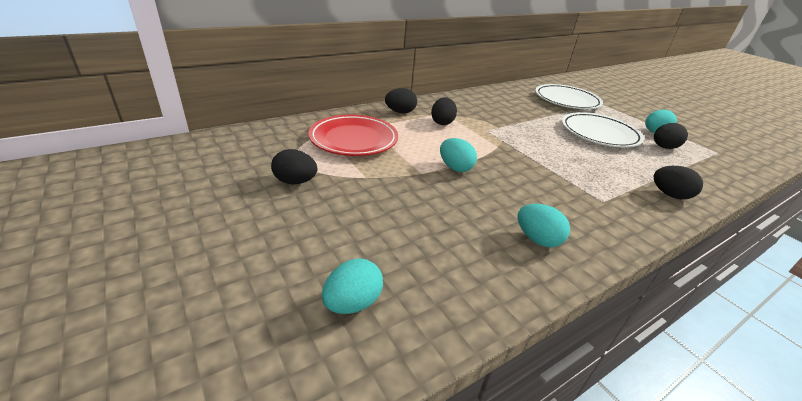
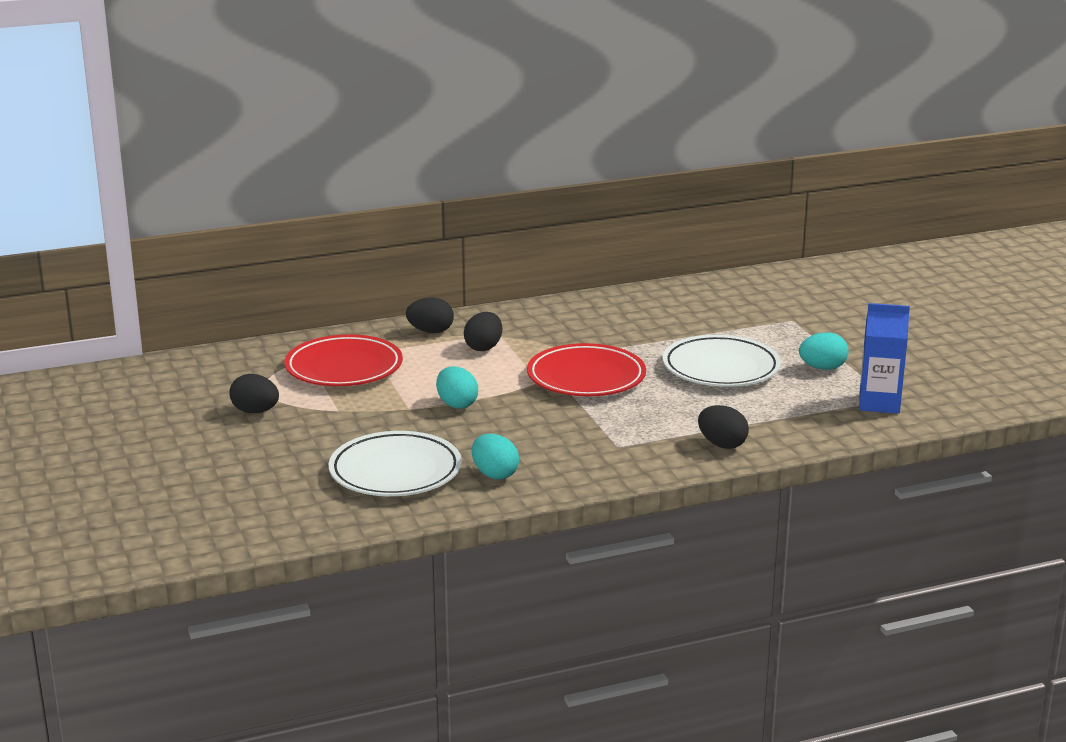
camera: 15 degrees right, 10 degrees down
turquoise egg [322,258,383,314] -> none
white plate [535,84,603,109] -> white plate moved to [328,431,462,496]
black egg [654,123,688,149] -> none
none -> red plate [527,343,646,396]
none -> blue carton [859,303,910,414]

